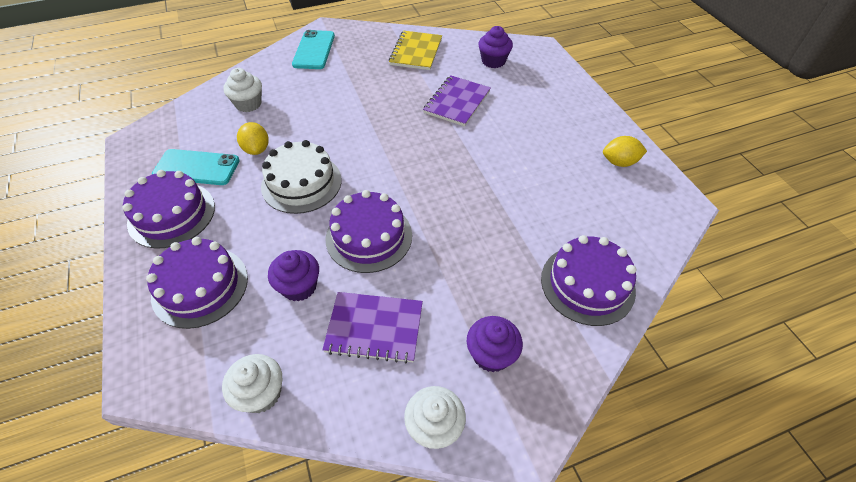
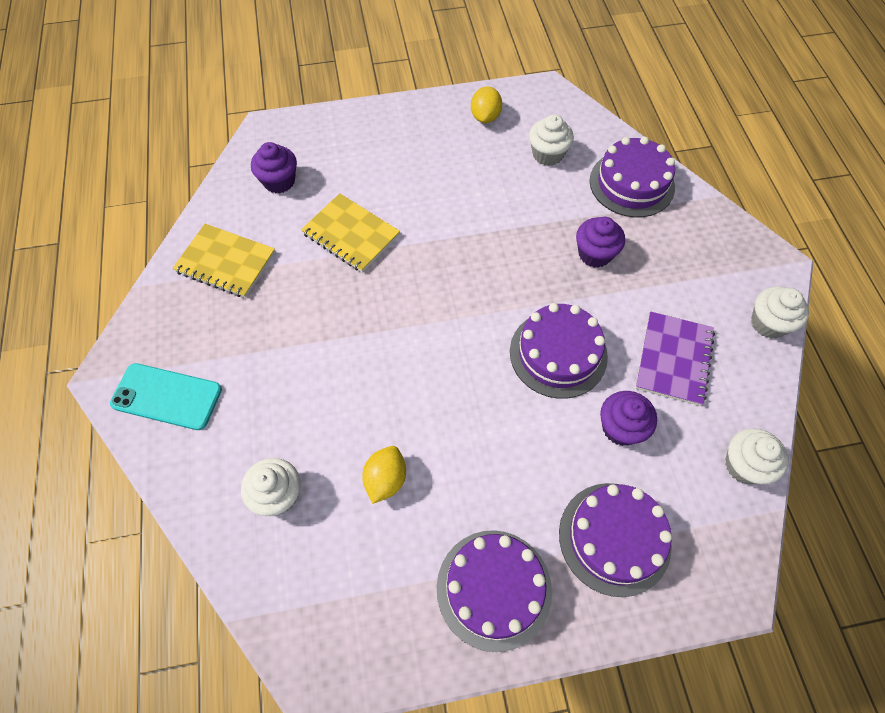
camera: 80 degrees left, 10 degrees up
turquoise phone [152,149,240,185] -> none
yellow lemon [237,122,269,155] -> yellow lemon turned 60 degrees counterclockwise [362,446,406,504]
white cake [261,140,342,214] -> none
purple notebook [423,75,491,127] -> yellow notebook [301,193,400,272]
purple cupcake [467,316,523,372] -> purple cupcake moved to [576,217,625,268]
none -> white cupcake [529,115,574,166]

